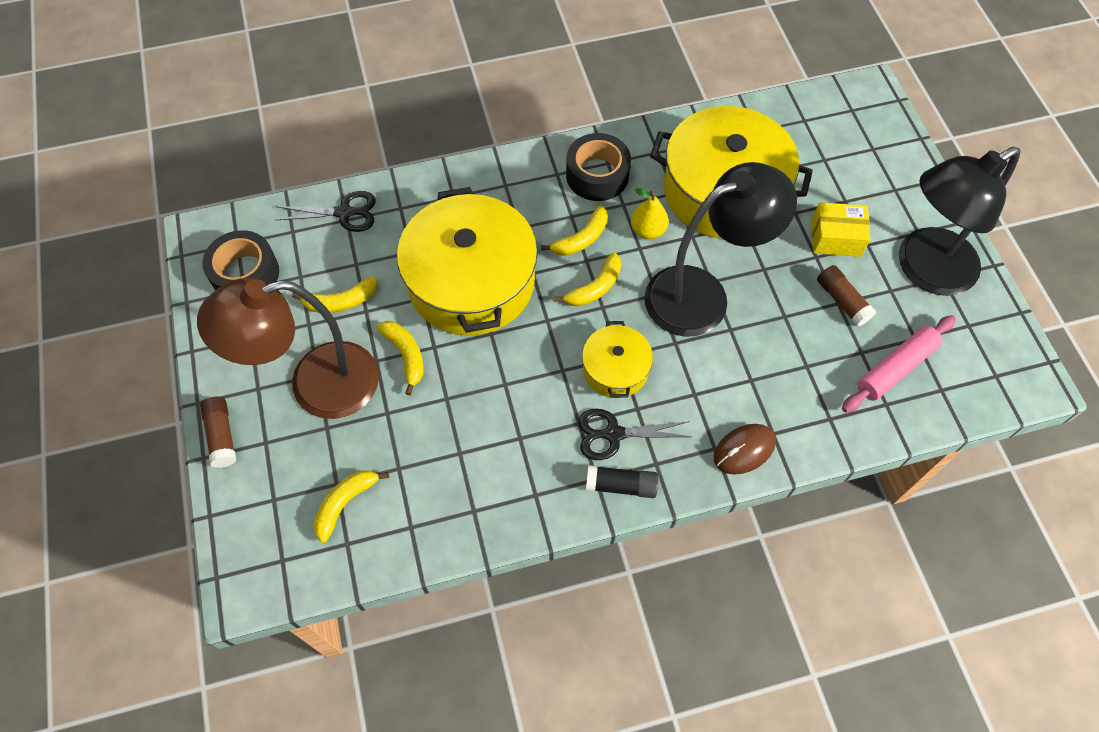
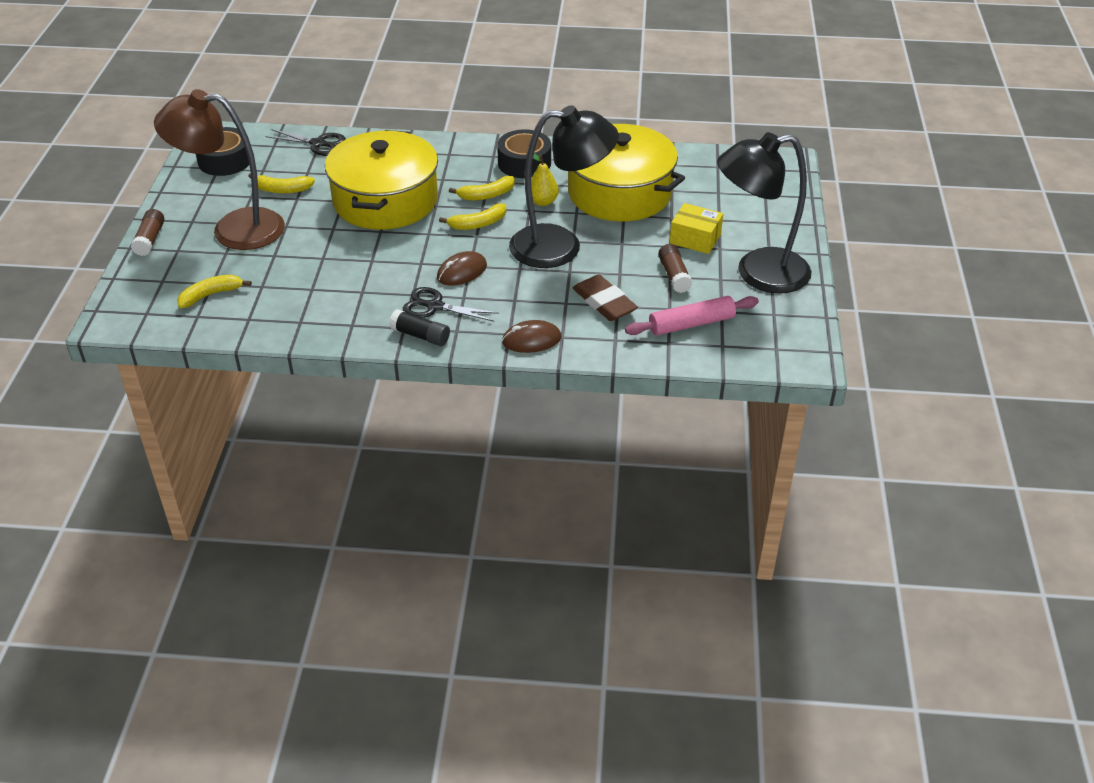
camera: 20 degrees right, 20 degrees down
yellow banana [377,321,424,395] -> none
yellow pot [582,321,653,398] -> brown mouse [437,251,487,286]
none -> brown eraser [573,274,638,321]

